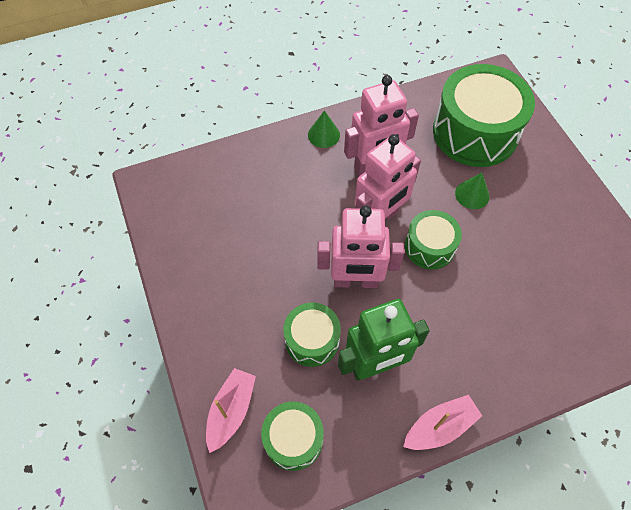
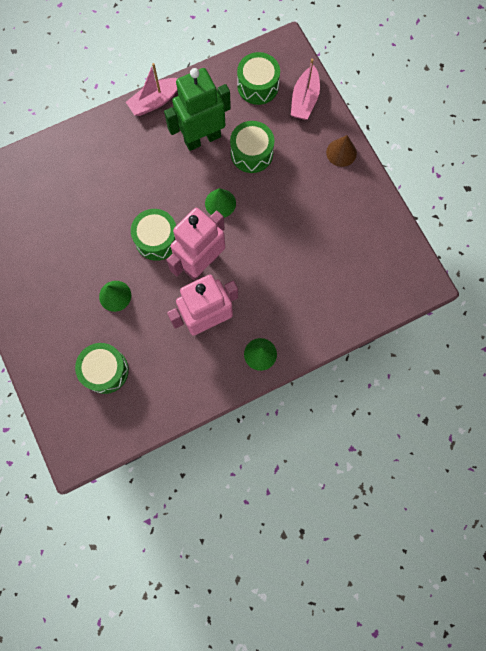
camera: 175 degrees right, 15 degrees up
pink robot [317,205,405,288] -> green cone [205,188,236,218]
green drum [433,64,535,167] -> green drum [75,343,129,394], size x0.53
none -> brown cone [326,135,357,167]

